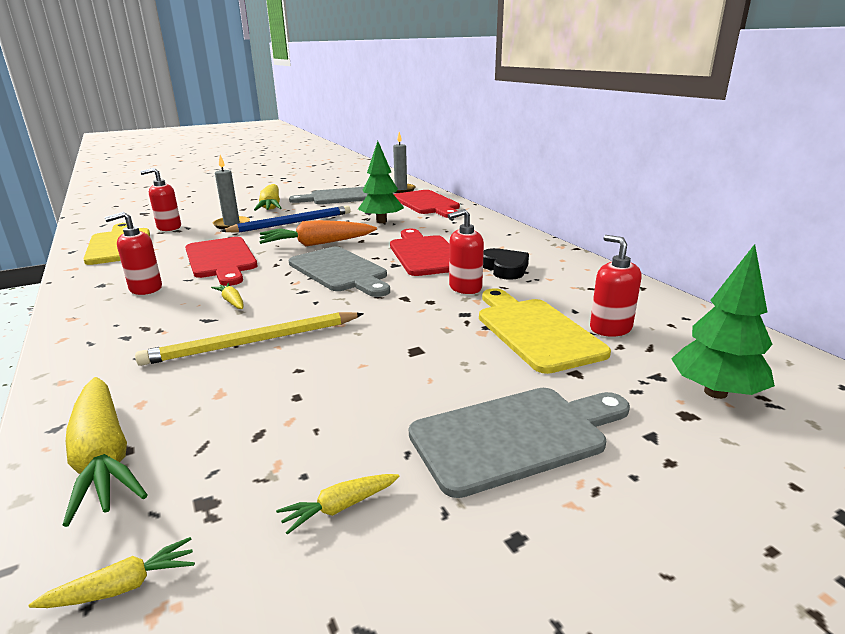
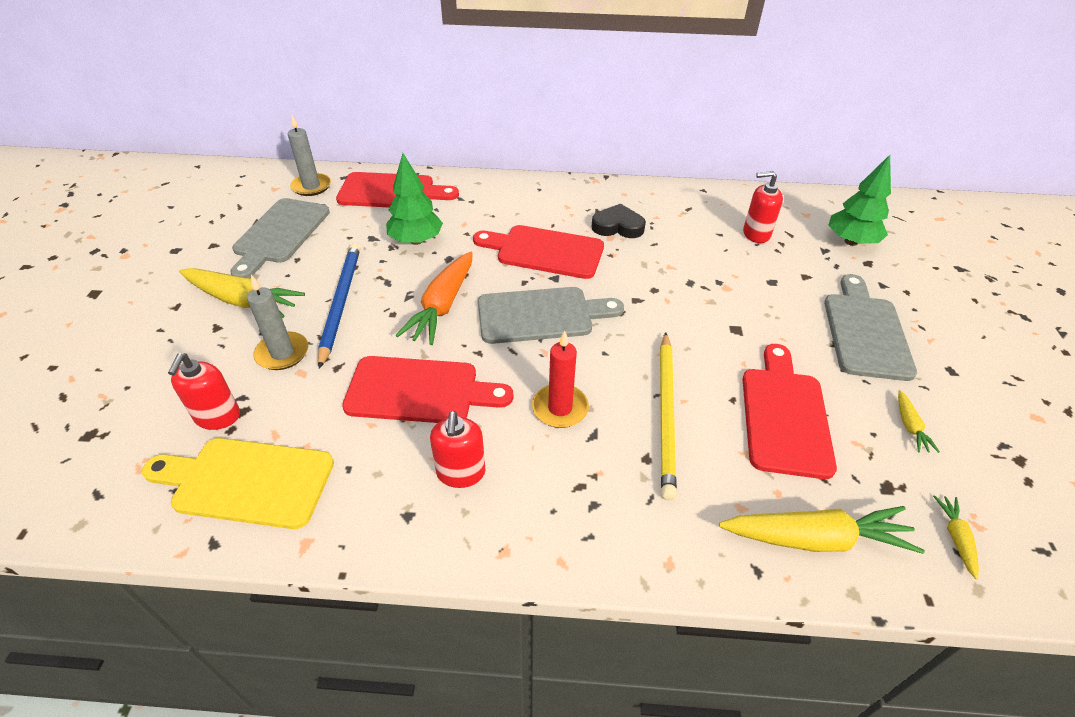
camera: 60 degrees left, 20 degrees up
yellow carrot [211,283,244,309] -> red candle [532,331,589,428]
red soap dispenser [448,209,484,294] -> none
yellow cutting board [479,288,611,374] -> none
none -> red cutting board [742,344,837,479]

